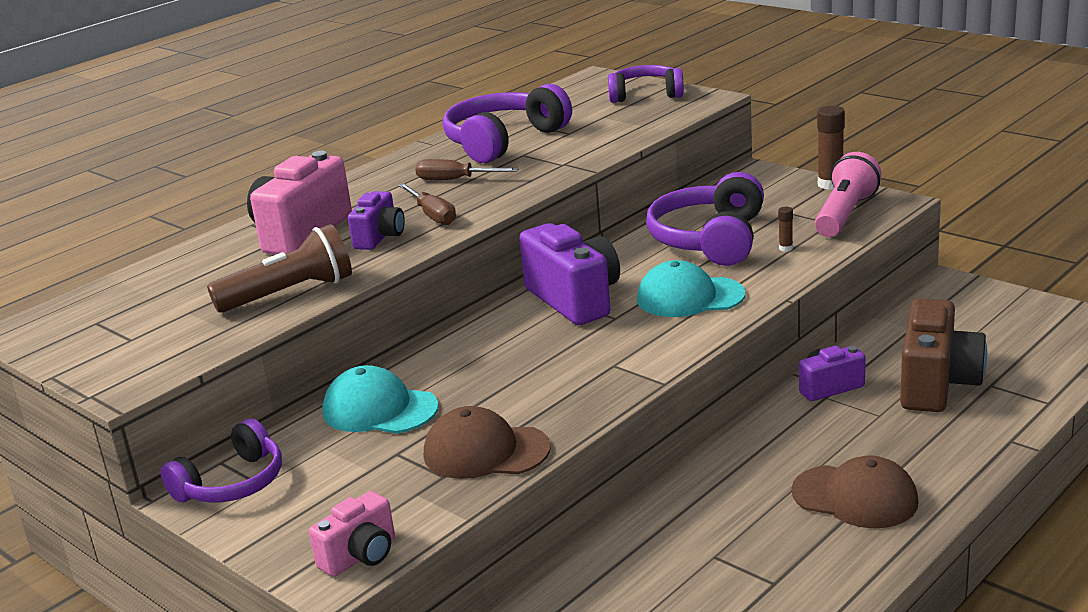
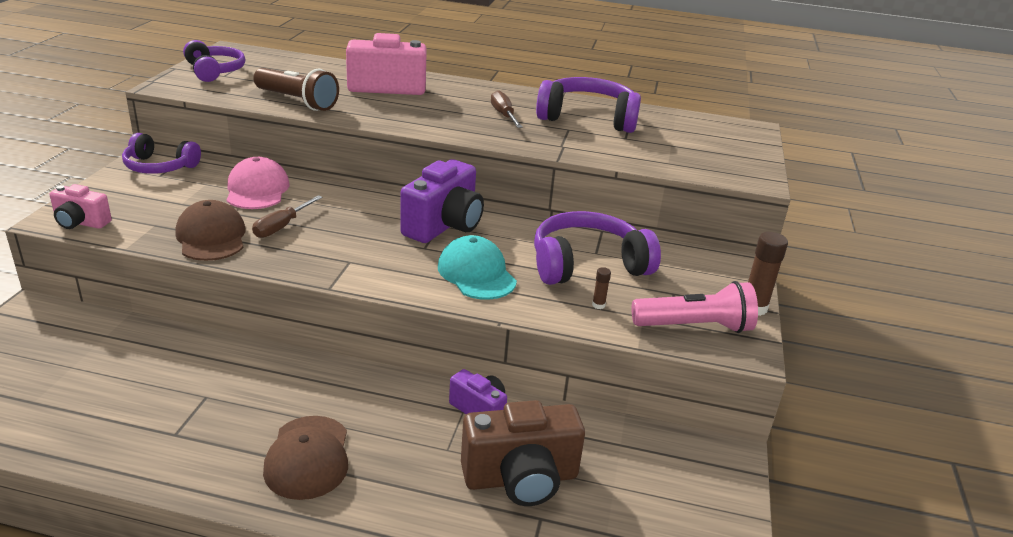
camera: 55 degrees right, 5 degrees up
turquoise cap [322,365,439,434] -> pink cap [227,157,290,209]
purple camera [348,191,405,250] -> none
brown screwdriver [399,183,456,225] -> brown screwdriver moved to [252,195,323,238]
purple headphones [608,65,684,103] -> purple headphones moved to [183,40,245,82]

